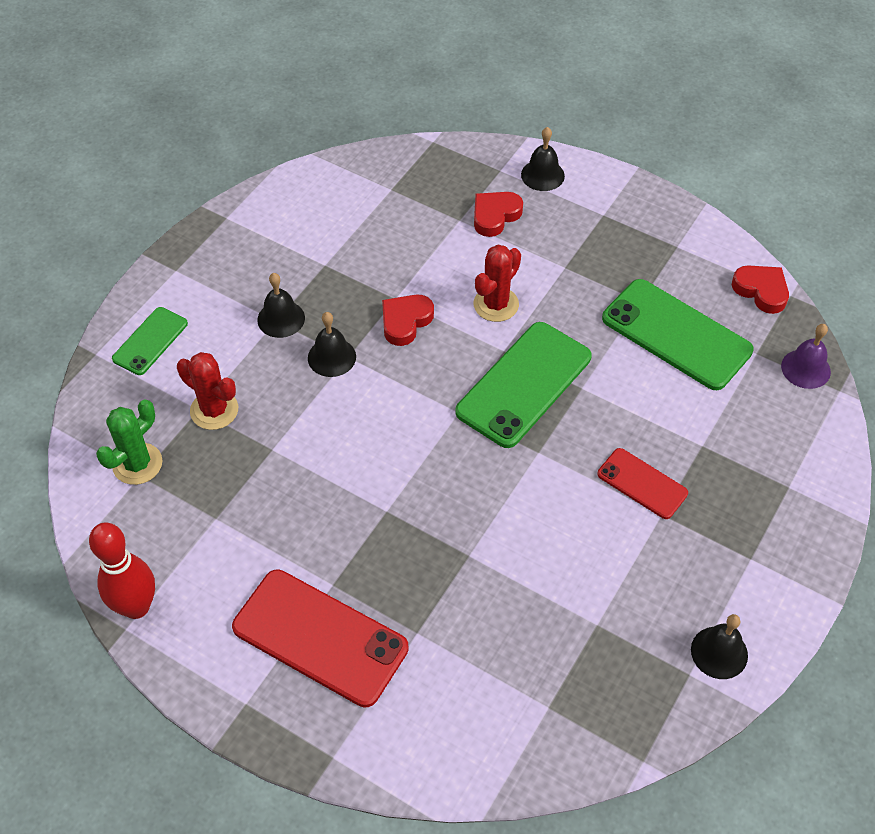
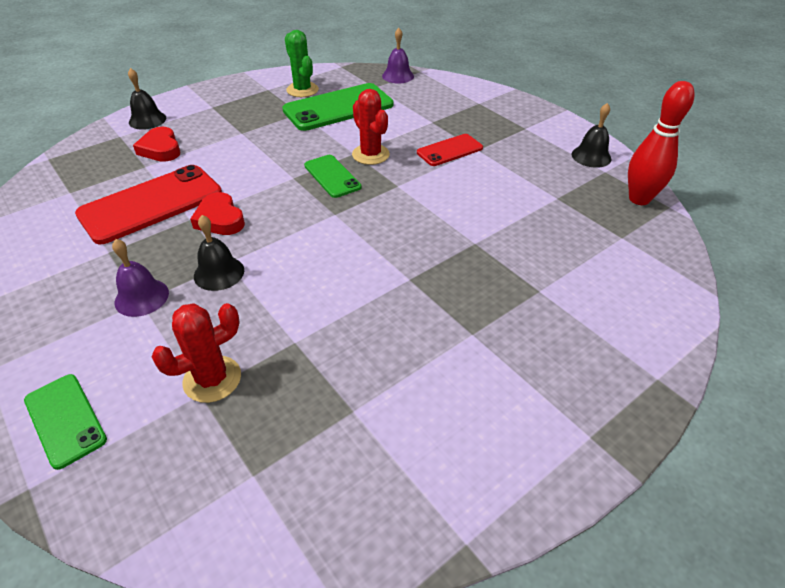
camera: 70 degrees left, 10 degrees down
red bowling pin [89,522,155,619] -> red bowling pin moved to [628,81,695,205]
green cactus [96,400,162,485] -> green cactus moved to [285,30,319,97]
red phone [232,569,409,707] -> red phone moved to [75,165,222,244]
black bell [257,273,305,338] -> purple bell [112,239,169,317]
green phone [455,322,592,448] -> green phone [304,155,362,198], size x0.55
red cactus [474,245,521,322] -> red cactus moved to [352,89,390,165]
red heart [732,265,789,314] -> none

